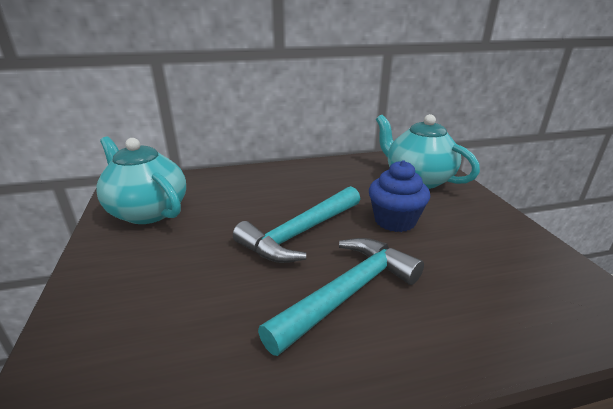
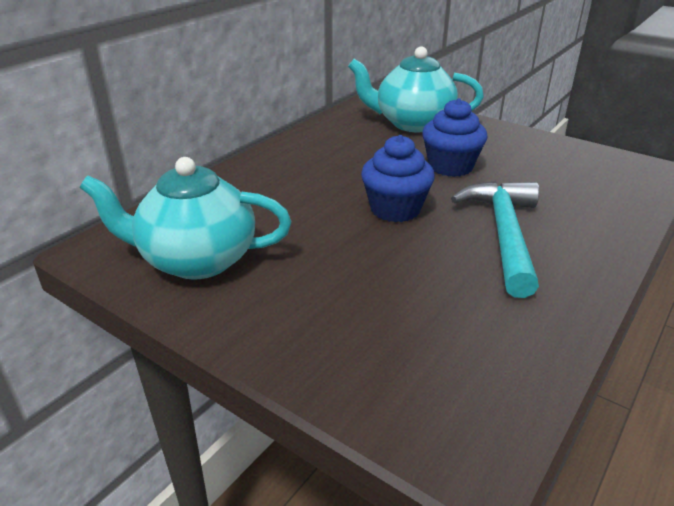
camera: 40 degrees left, 5 degrees up
turquoise hammer [233,186,360,263] -> blue cupcake [361,135,435,222]

